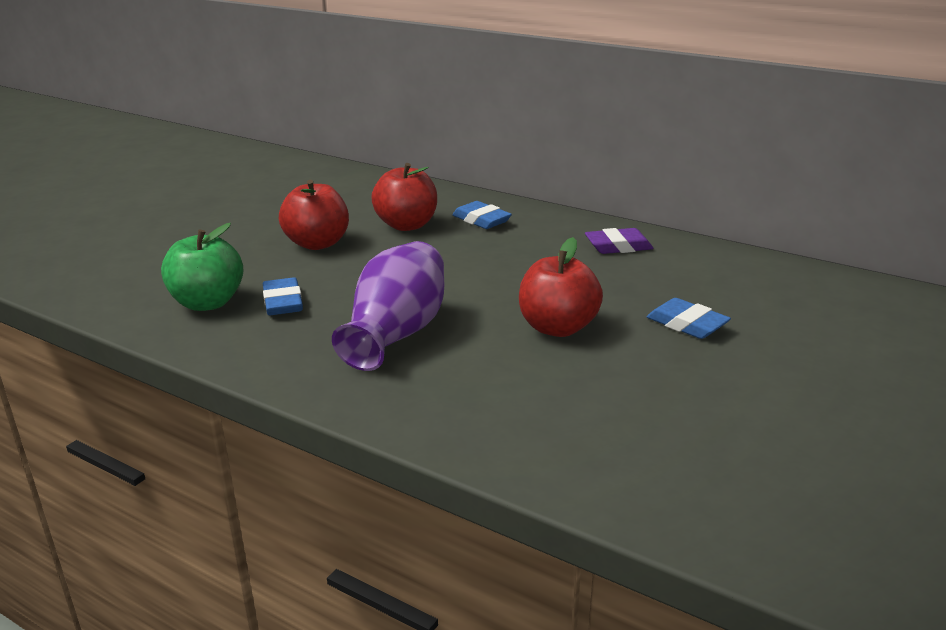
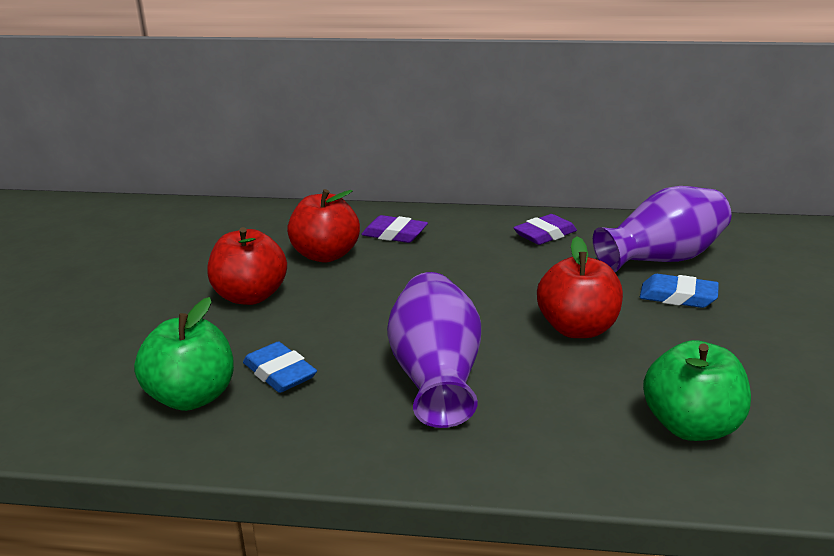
camera: 25 degrees left, 0 degrees up
blue eraser [452,201,512,229] -> purple eraser [361,215,428,243]
none -> purple vase [593,186,732,272]
none -> green apple [643,340,751,441]

